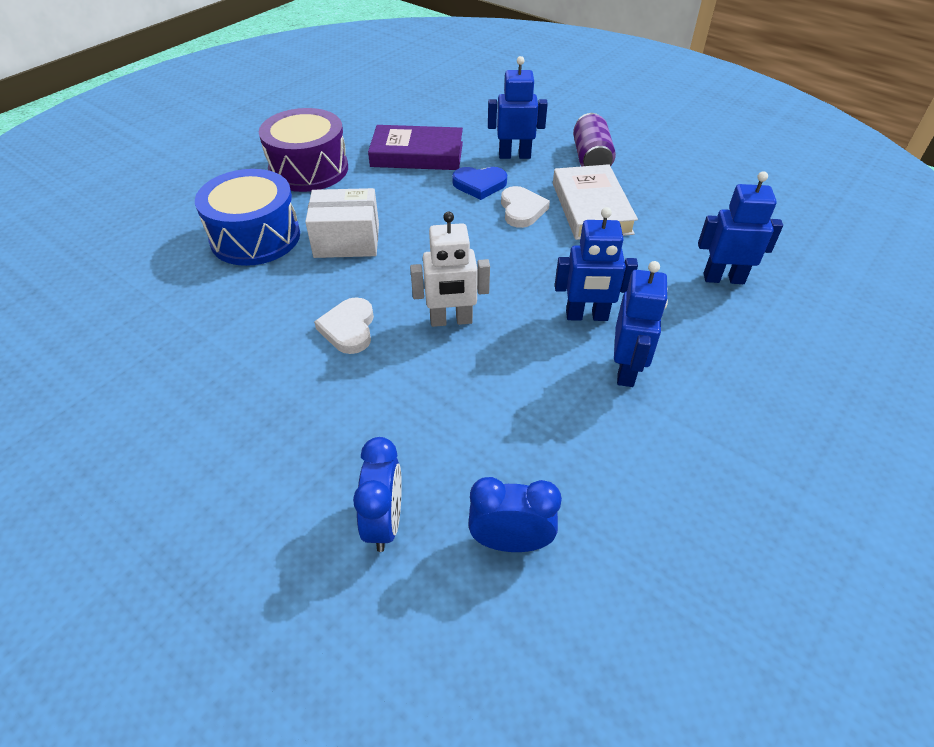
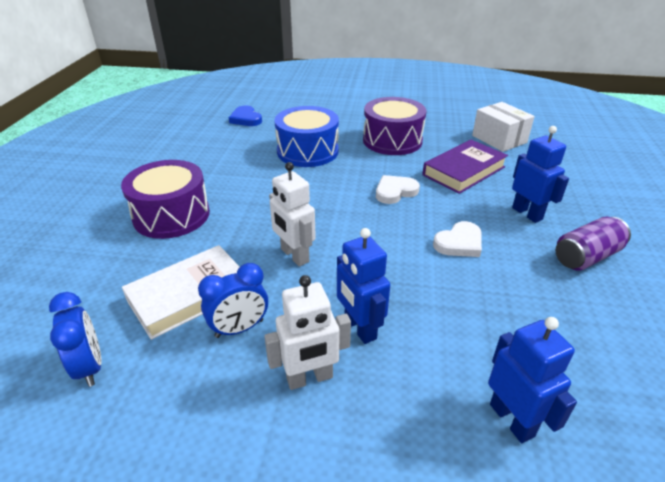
camera: 60 degrees right, 10 degrees down
white box [305,188,379,258] -> white box moved to [472,102,535,152]
white heart [314,297,374,354] -> white heart moved to [376,175,420,204]
blue clock [353,437,402,552] -> blue clock moved to [198,263,268,338]
purple book [368,125,463,170] -> purple book turned 75 degrees clockwise [423,140,508,194]
blue heart [452,167,507,200] -> blue heart moved to [229,106,262,126]
white book [553,164,638,240] -> white book moved to [122,245,239,340]
blue robot [614,261,668,387] -> white robot [264,275,351,390]
none -> purple drum [121,160,210,239]

